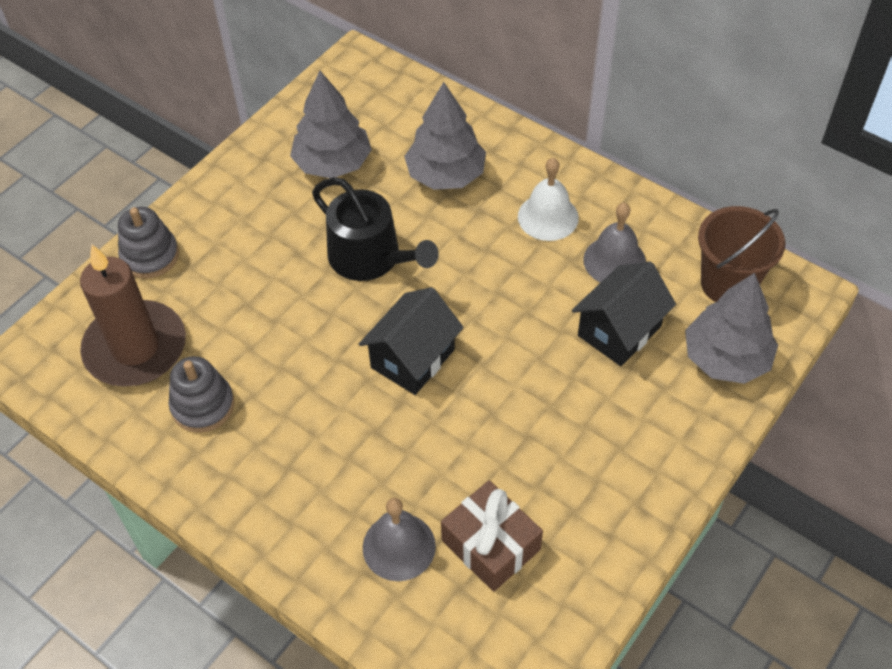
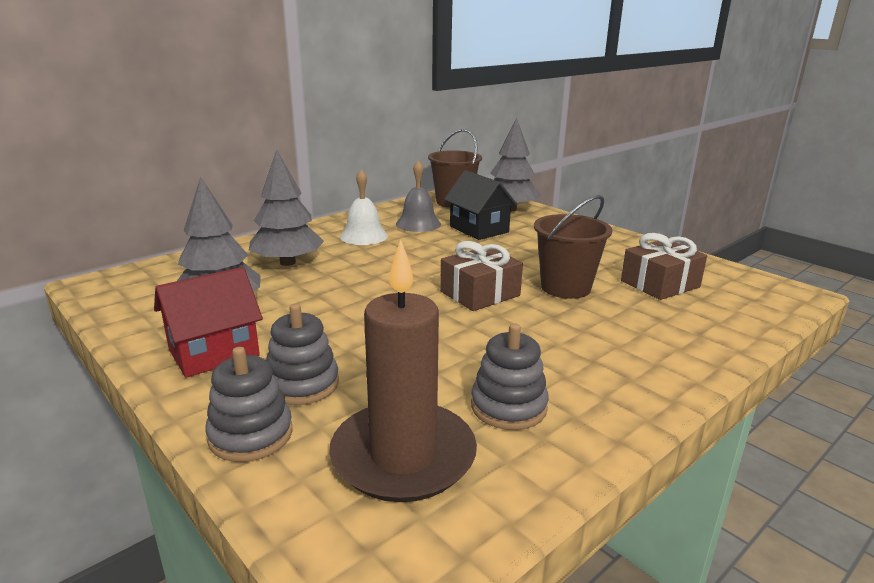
camera: 80 degrees left, 30 degrees down
black watering can [312,177,439,281] -> none
black house [359,287,464,395] -> brown gift [440,241,523,311]
grey bell [363,498,436,581] -> none
none -> red house [154,267,263,378]
none -> grey stacking toy [266,304,339,405]
none -> brown bucket [534,195,612,299]

